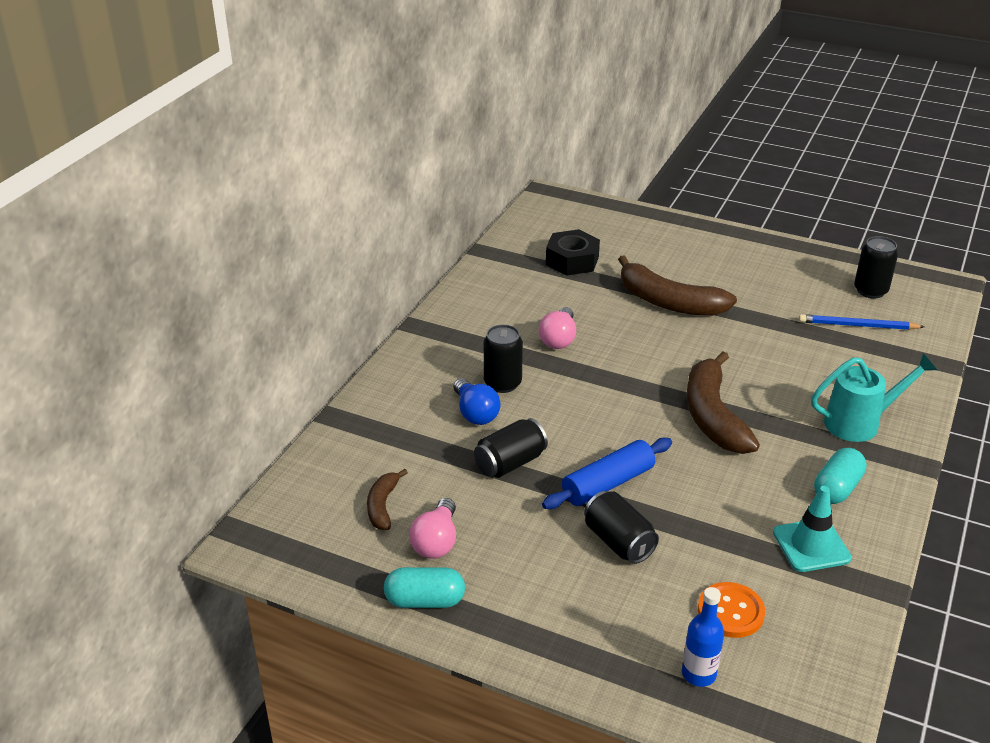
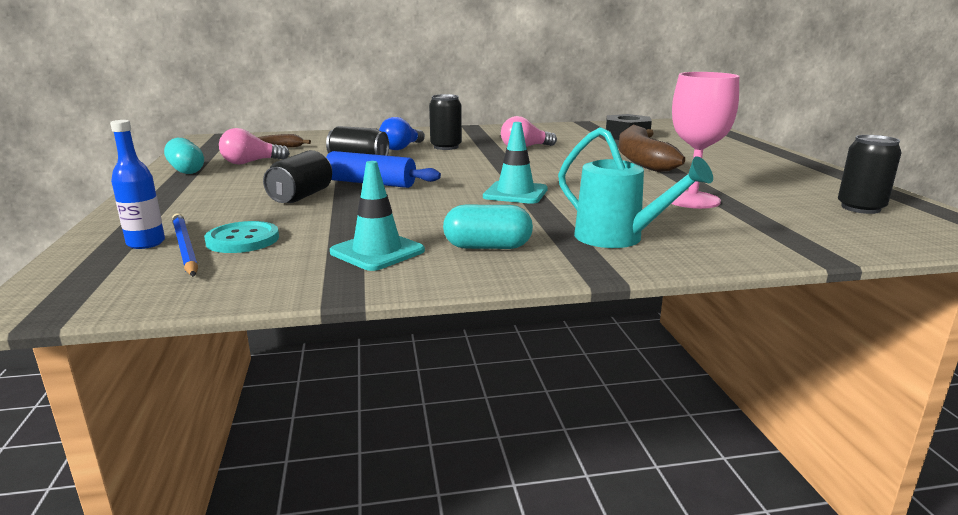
camera: 55 degrees right, 15 degrees down
brown banana [686,352,760,454] -> turquoise traffic cone [483,122,548,204]
orange button [698,582,765,638] -> turquoise button [204,221,279,253]
blue pencil [799,314,924,330] -> blue pencil moved to [172,213,198,276]
none -> pink goblet [671,72,739,209]

